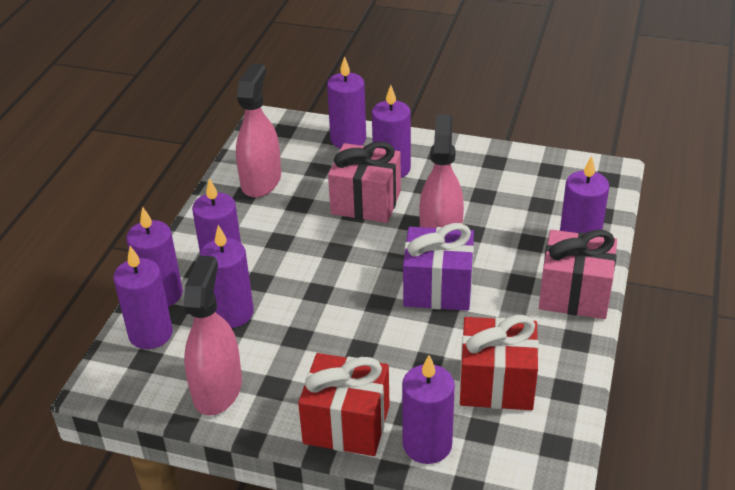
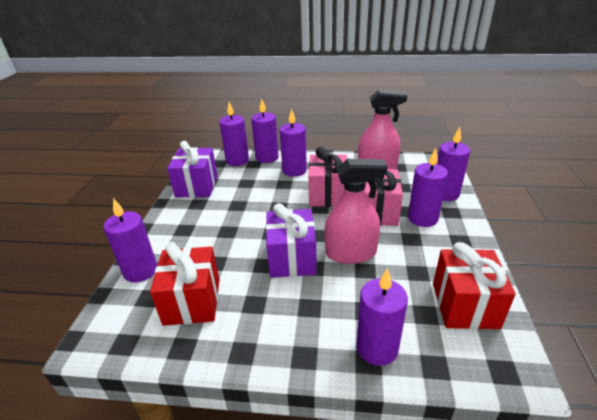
camera: 80 degrees right, 5 degrees down
pink spray bottle [183,255,242,416] -> purple gift [167,141,218,198]
purple candle [200,225,254,328] -> none
red gift [298,353,390,456] -> red gift moved to [433,242,516,329]
pink gift [539,229,617,319] -> pink gift moved to [308,147,347,207]

